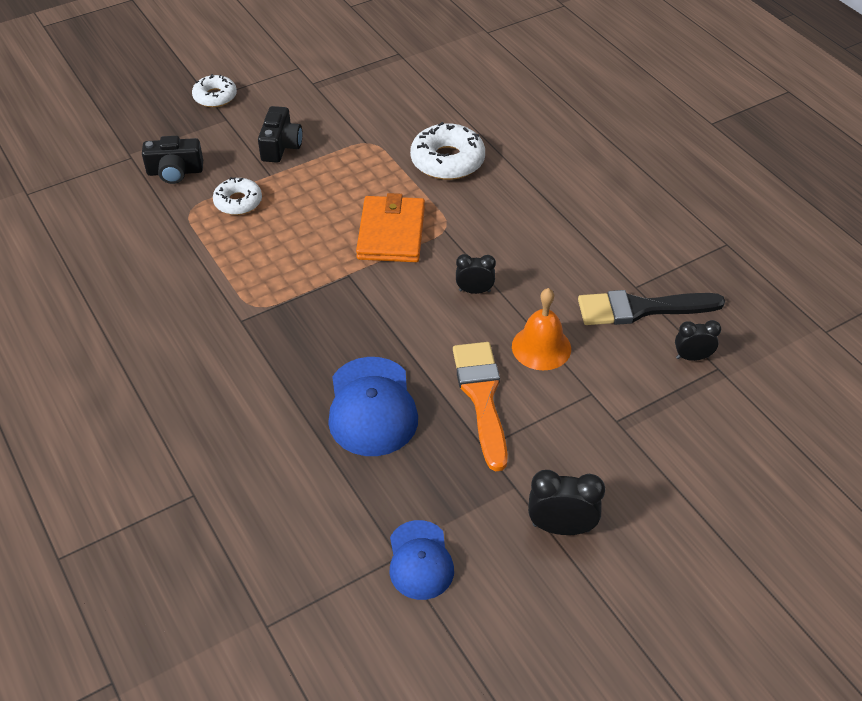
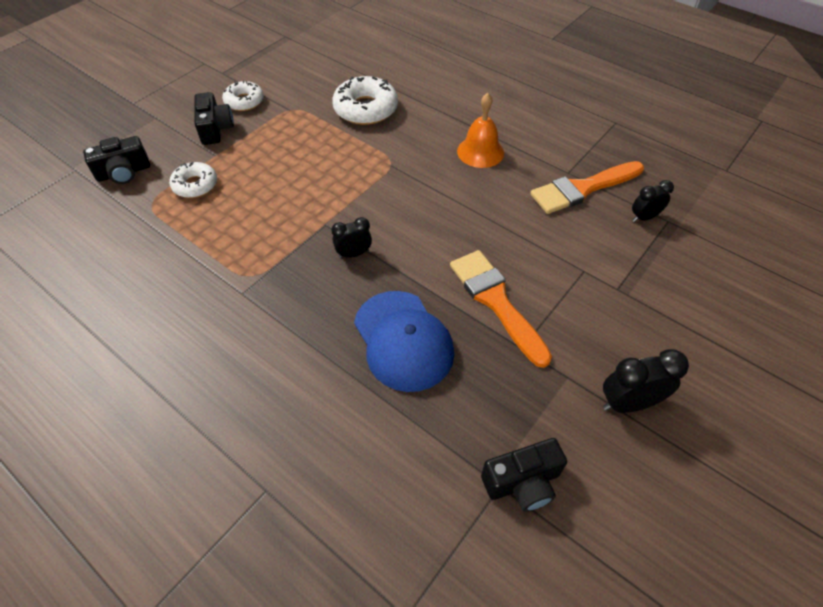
camera: 20 degrees left, 5 degrees up
white donut [192,74,237,107] -> white donut moved to [222,80,264,111]
orange wallet [356,193,425,262] -> none
blue cap [390,520,454,600] -> black camera [481,438,567,512]
black clock [456,254,496,294] -> black clock moved to [331,217,372,258]
orange bell [512,288,571,370] -> orange bell moved to [457,93,504,168]
black brush [578,290,725,325] -> orange brush [530,161,644,214]

